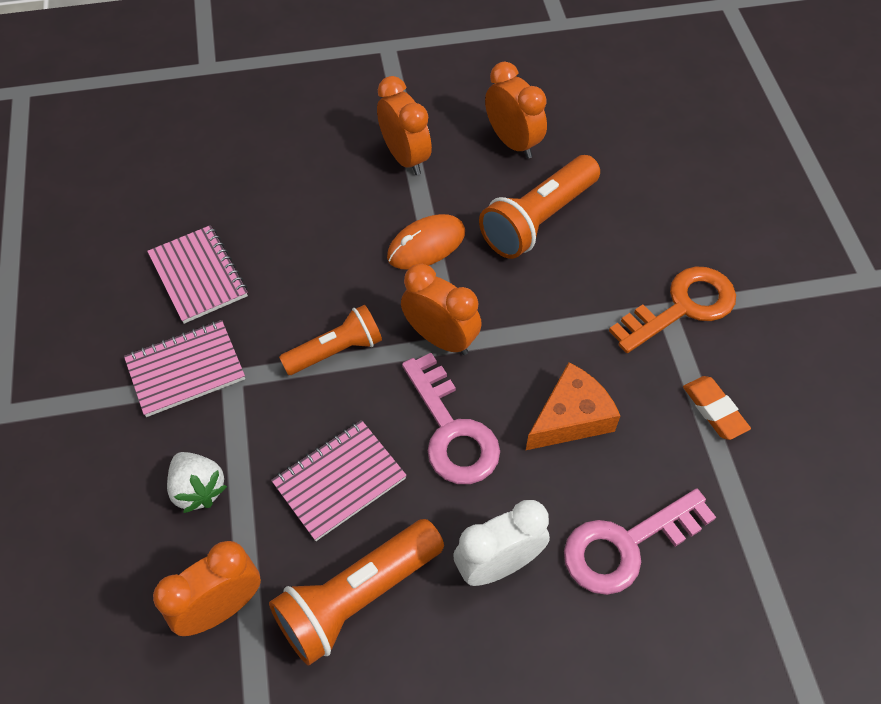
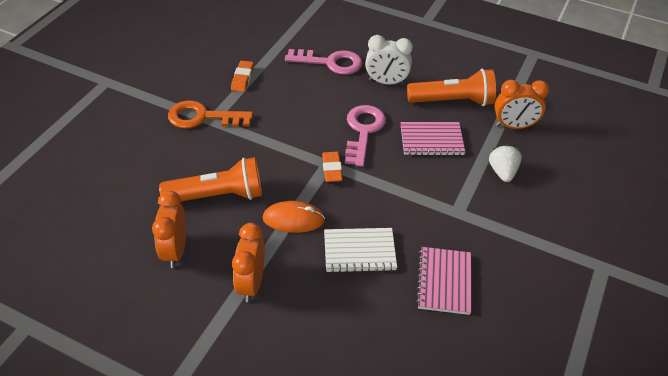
camera: 145 degrees left, 10 degrees down
pink notebook [124,320,245,417] -> none
orange flashlight [279,305,382,375] -> none
orange clock [401,264,482,355] -> orange eraser [322,152,343,182]
orange cheese [526,362,620,450] -> none
none -> white notebook [324,228,397,273]

